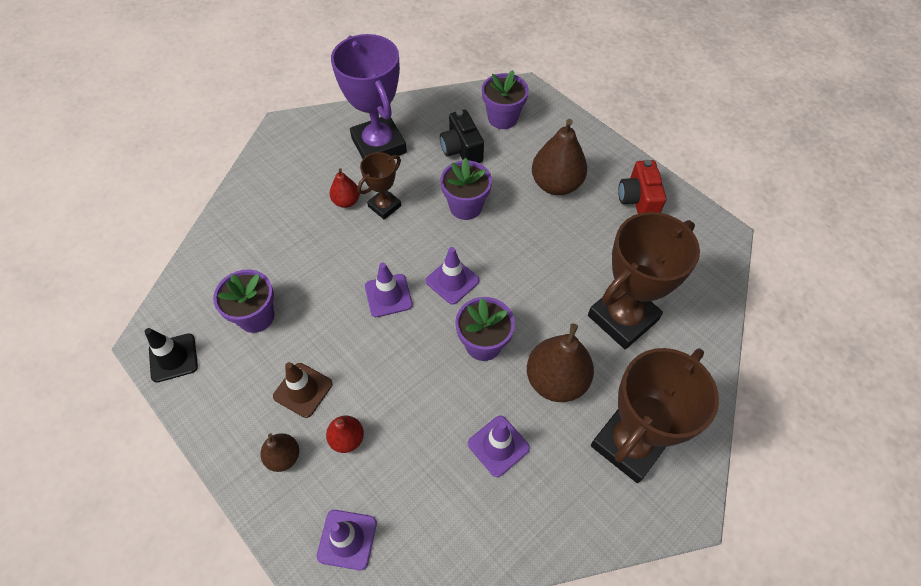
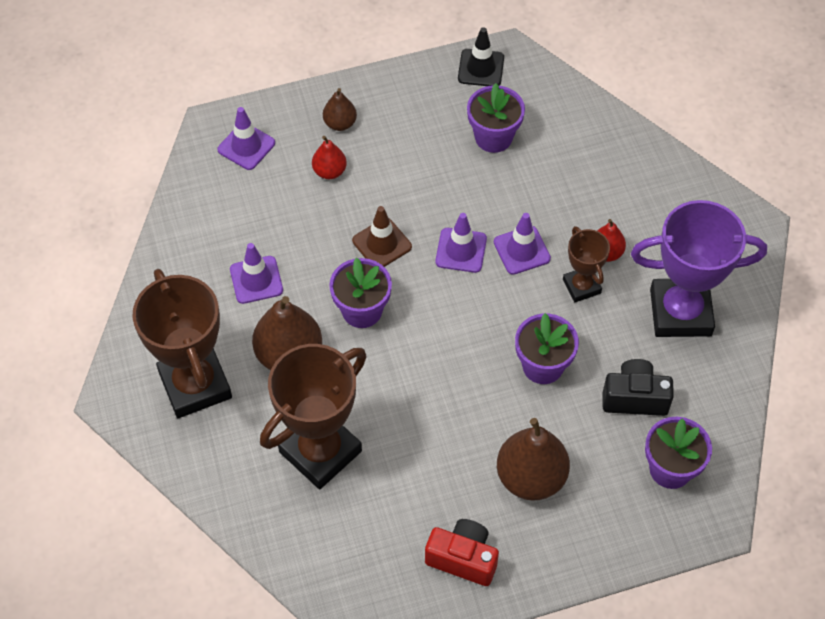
camera: 115 degrees right, 0 degrees up
brown traffic cone [273,362,333,418] -> brown traffic cone moved to [352,206,412,267]
purple traffic cone [426,247,479,305] -> purple traffic cone moved to [494,213,551,275]
brown trophy [588,212,700,349] -> brown trophy turned 60 degrees clockwise [260,344,367,489]

